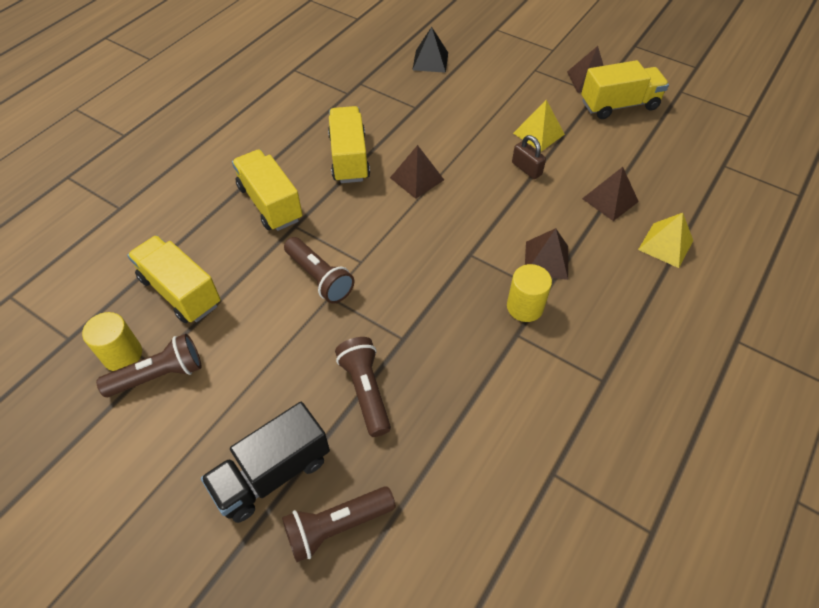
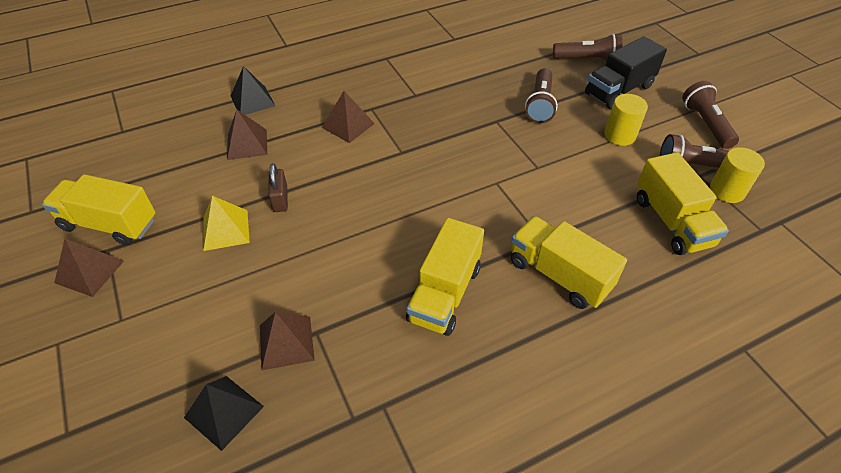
camera: 150 degrees left, 5 degrees down
black truck [201,402,330,523] -> black truck turned 150 degrees clockwise [585,36,667,109]
yellow truck [232,149,303,231] -> yellow truck turned 135 degrees clockwise [511,216,627,309]
brown flashlight [284,237,355,304] -> brown flashlight moved to [682,81,739,149]
brown pyramid [390,145,444,199] -> brown pyramid moved to [260,312,315,370]
yellow cylinder [507,264,552,322] -> yellow cylinder moved to [605,94,648,146]
yellow pyramid [638,213,693,268] -> black pyramid [231,66,275,115]

